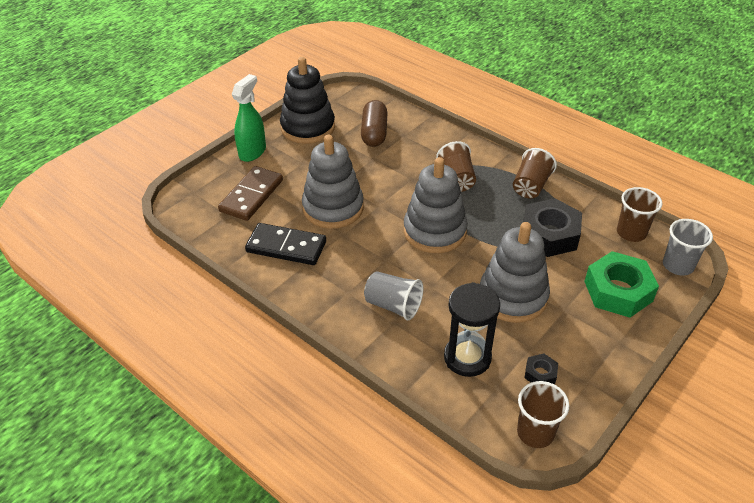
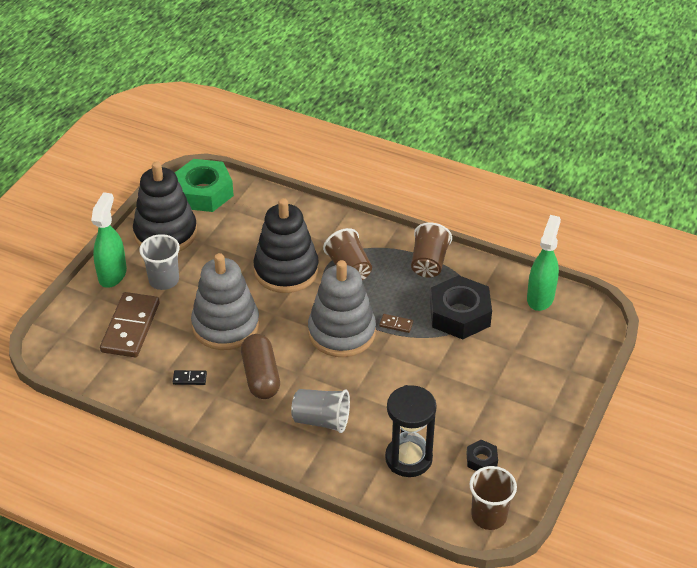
camera: 15 degrees left, 0 degrees up
black domino [245,223,326,265] -> black domino [173,370,207,385], size x0.41
brown capsule [361,100,387,147] -> brown capsule moved to [241,334,280,399]
grey stacking toy [480,222,550,323] -> none
green nut [584,251,659,318] -> green nut moved to [175,159,234,212]
brown cup [617,187,663,242] -> green spray bottle [527,215,561,311]
grey cup [663,219,713,276] -> grey cup moved to [139,234,180,290]
none -> black stacking toy [253,198,319,293]
none -> brown domino [379,314,413,333]

